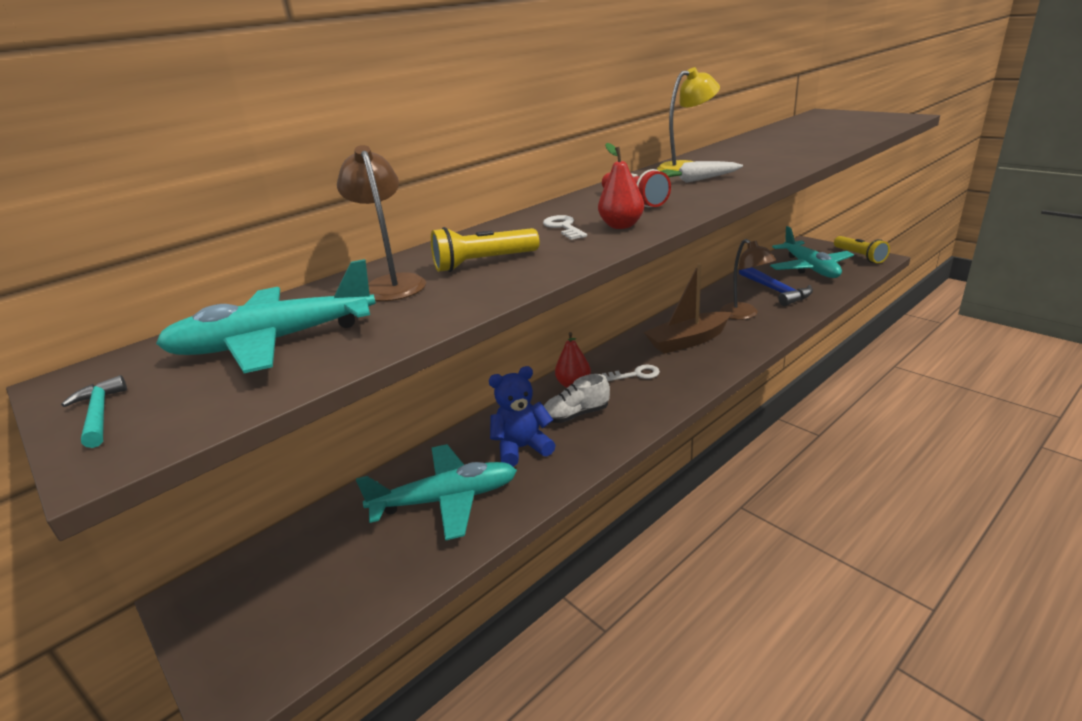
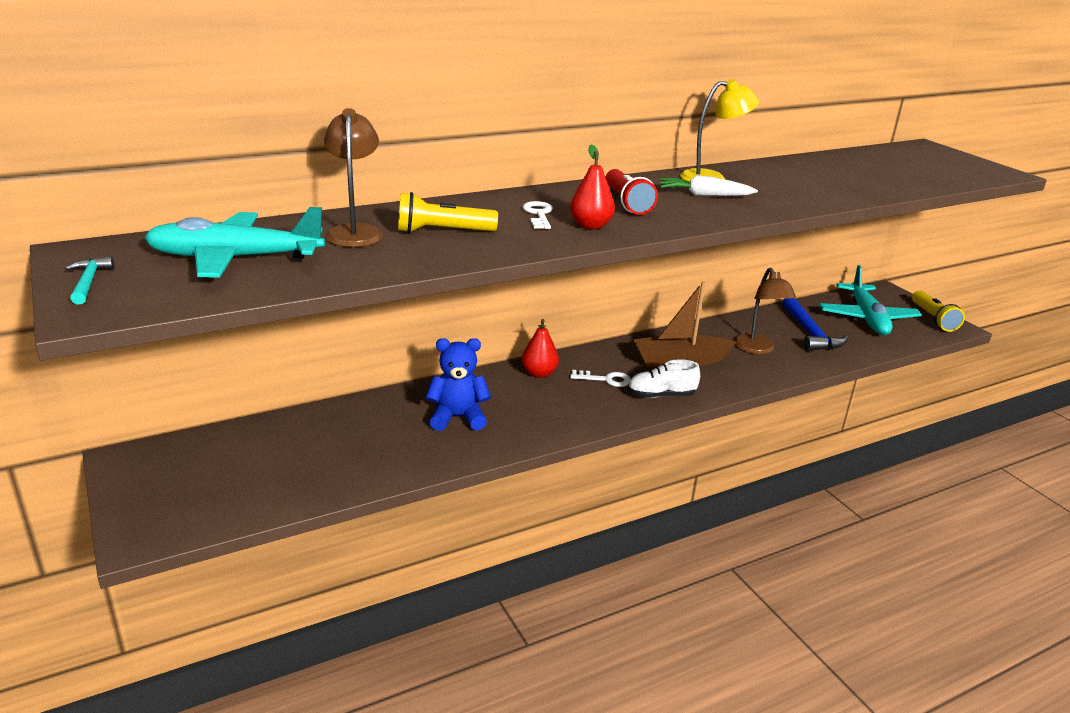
camera: 10 degrees right, 0 degrees up
turquoise plane [356,444,517,541] -> none
white shoe [544,374,610,423] -> white shoe moved to [627,359,700,398]

